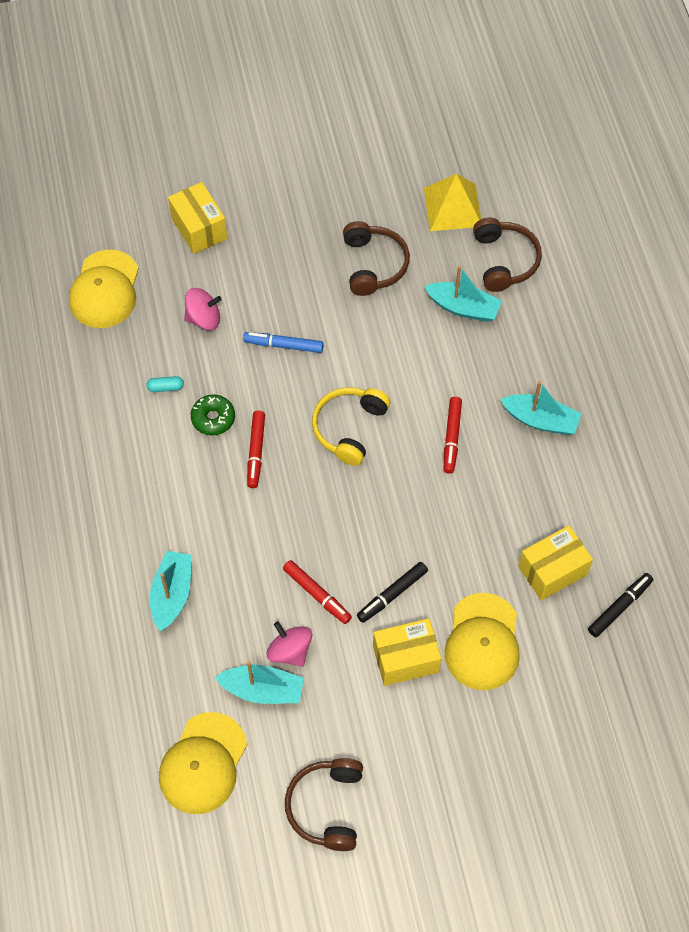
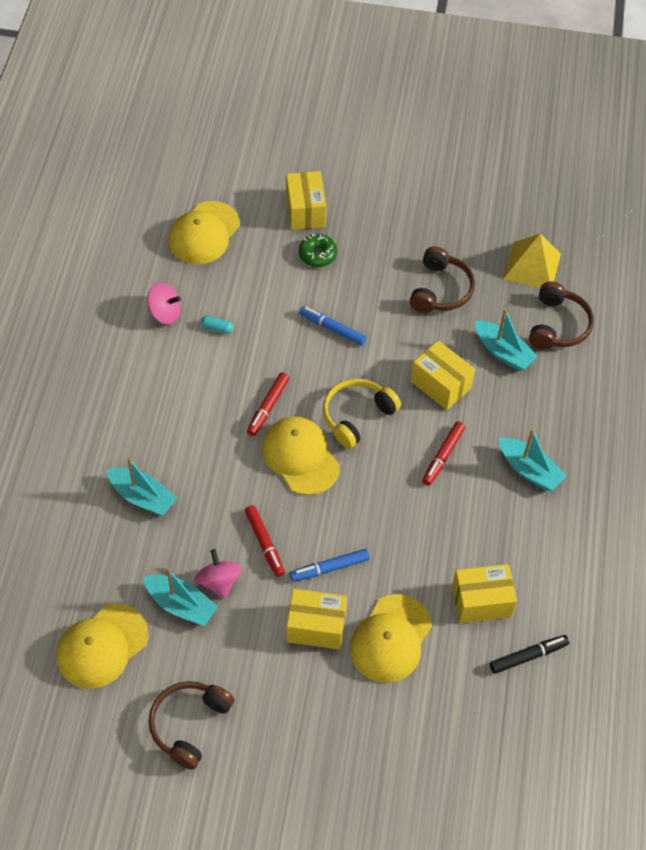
camera: 20 degrees right, 5 degrees down
turquoise boat [150,551,192,631] -> turquoise boat turned 90 degrees clockwise [107,457,177,516]
pink spinning top [184,288,222,330] -> pink spinning top moved to [147,282,181,325]
green donut [191,394,235,435] -> green donut moved to [299,234,337,267]
black marker [357,562,428,623] -> blue marker [290,549,370,582]
none -> yellow cap [262,416,340,495]
none -> yellow box [411,340,475,410]

